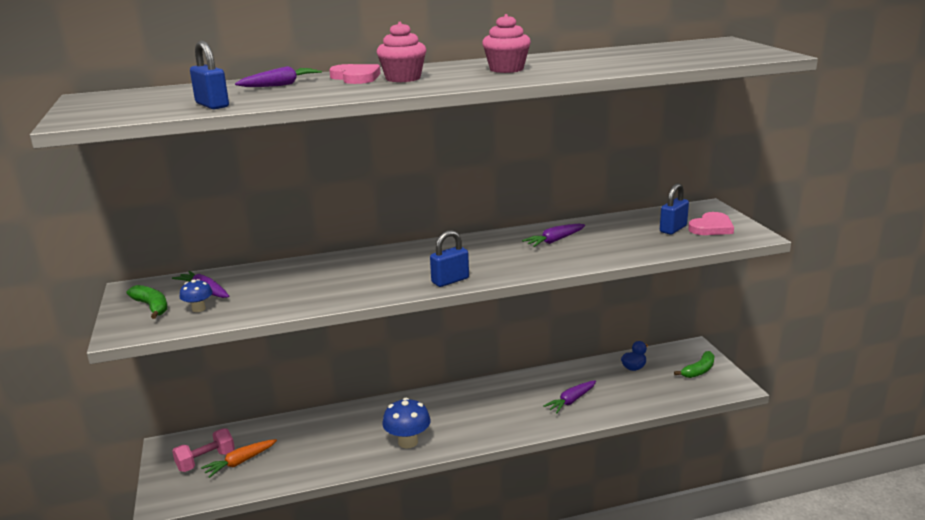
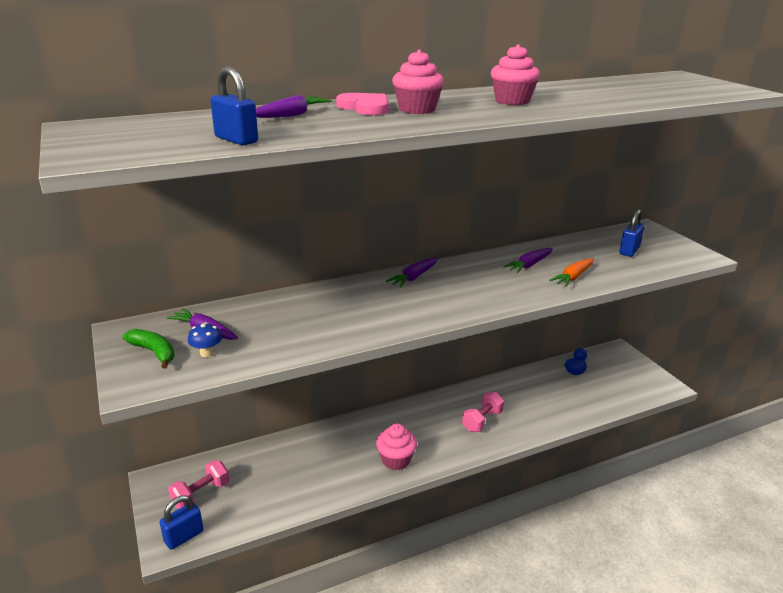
camera: 10 degrees left, 5 degrees up
orange carrot [201,439,277,478] -> orange carrot moved to [549,258,594,287]
blue mushroom [382,398,431,449] -> pink cupcake [376,424,417,470]
blue padlock [430,230,469,287] -> blue padlock moved to [159,495,203,550]
purple carrot [543,380,596,414] -> purple carrot moved to [386,258,438,288]
green banana [674,351,714,378] -> none
pink heart [688,212,734,235] -> none
none -> pink dumbbell [462,392,504,432]

